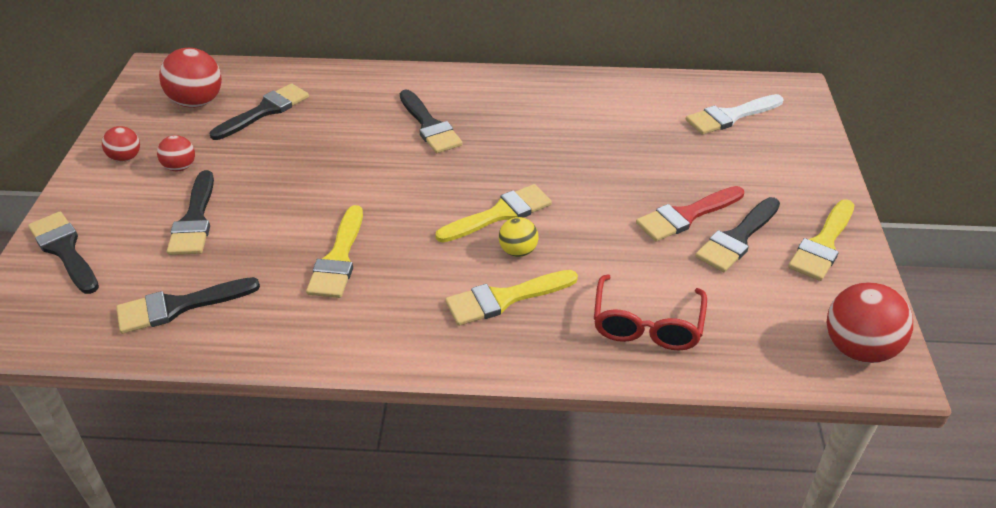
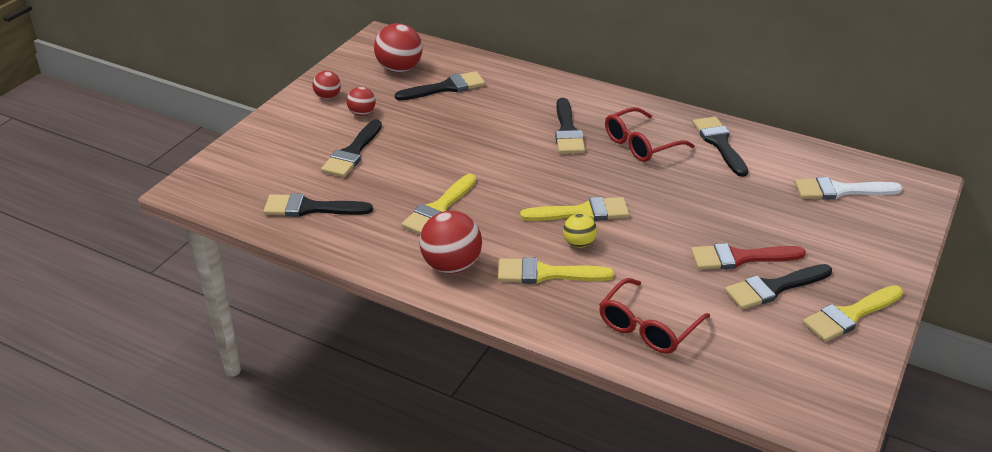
camera: 25 degrees right, 5 degrees down
black brush [28,212,99,294] -> black brush moved to [693,117,748,177]
red ball [827,282,913,363] -> red ball moved to [419,211,482,273]
none -> red glasses [605,107,695,162]

